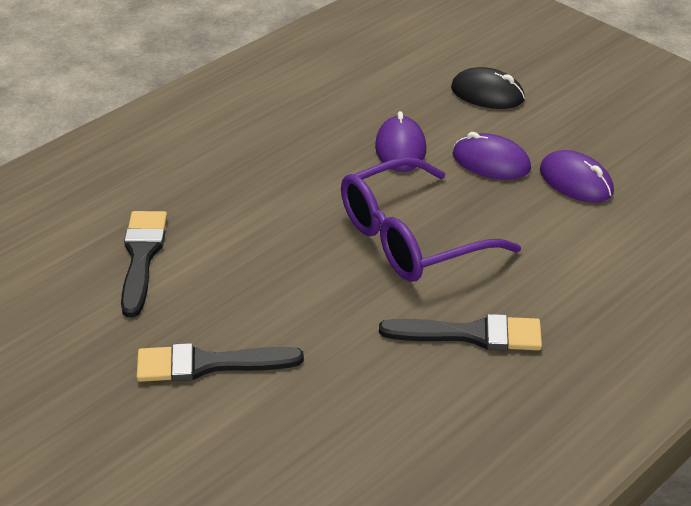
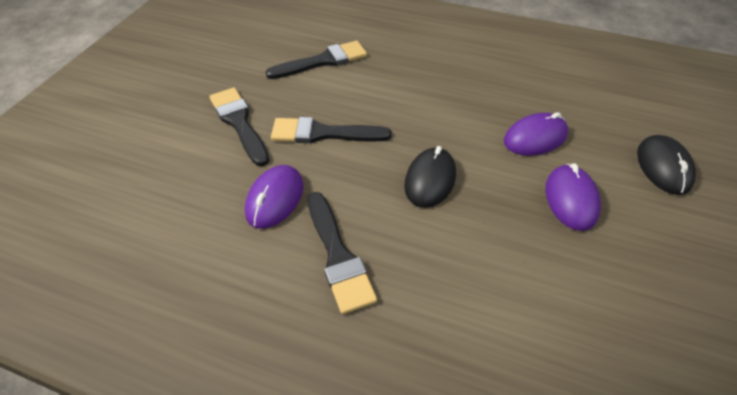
camera: 65 degrees right, 10 degrees up
purple glasses [341,157,521,282] -> black mouse [404,146,456,208]
purple mouse [540,150,614,203] -> purple mouse moved to [245,165,303,229]
none -> black brush [271,117,391,143]

